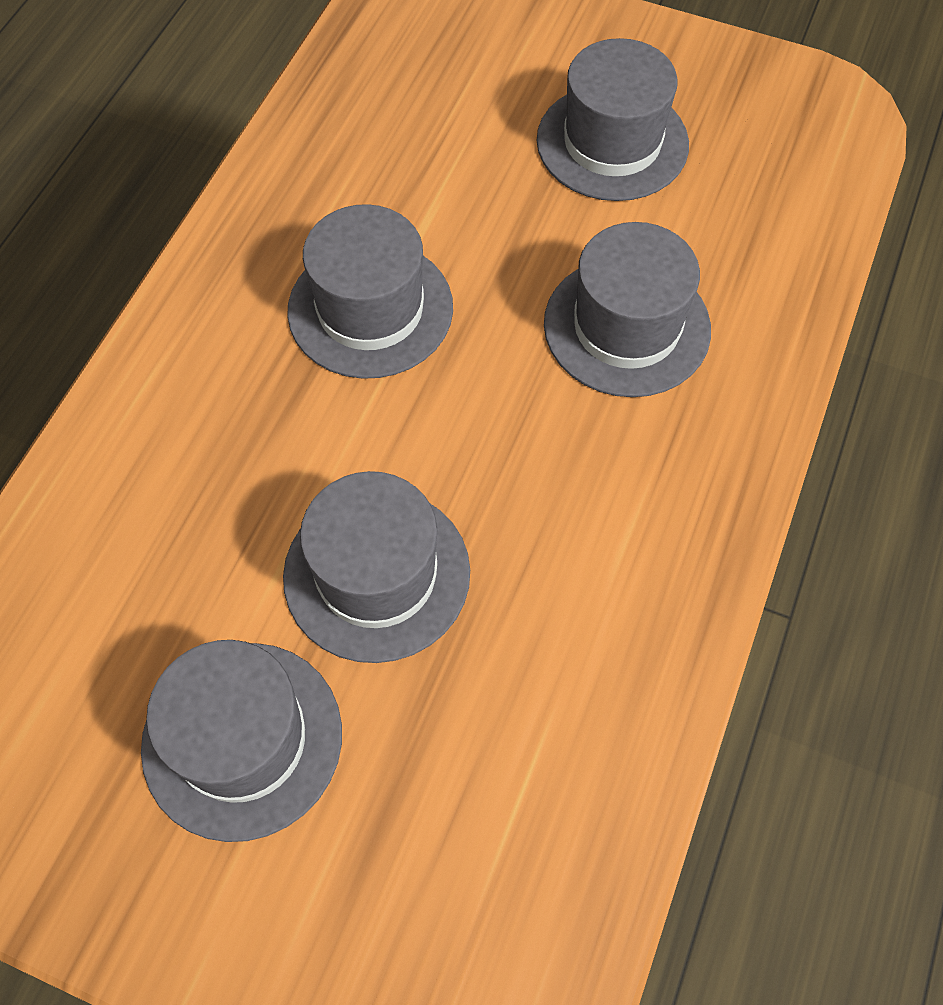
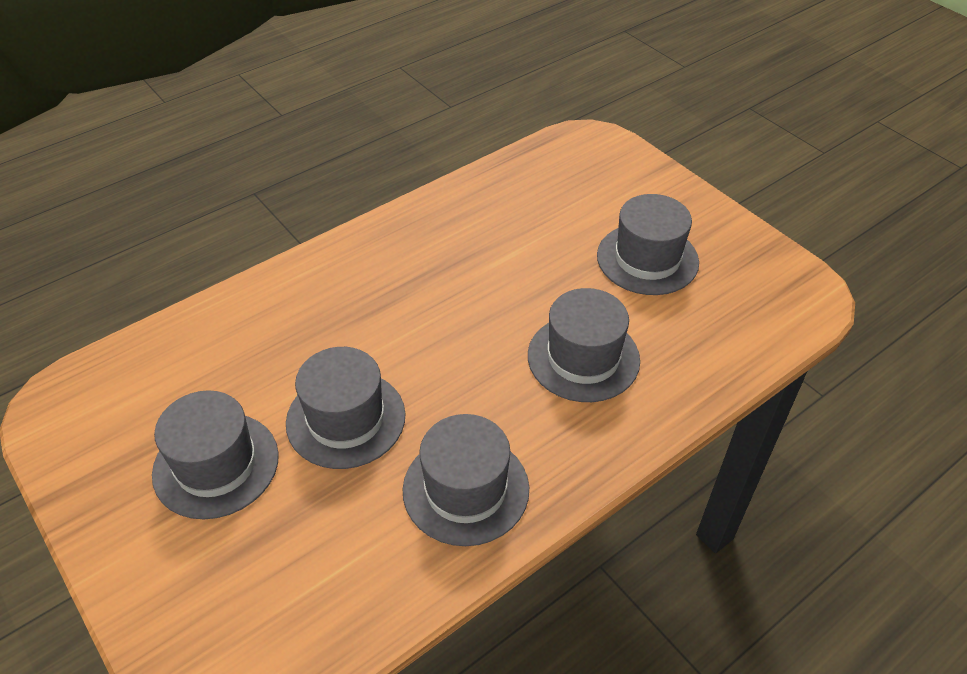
camera: 30 degrees right, 15 degrees down
grey hat [287,204,453,379] -> grey hat moved to [403,414,529,546]

